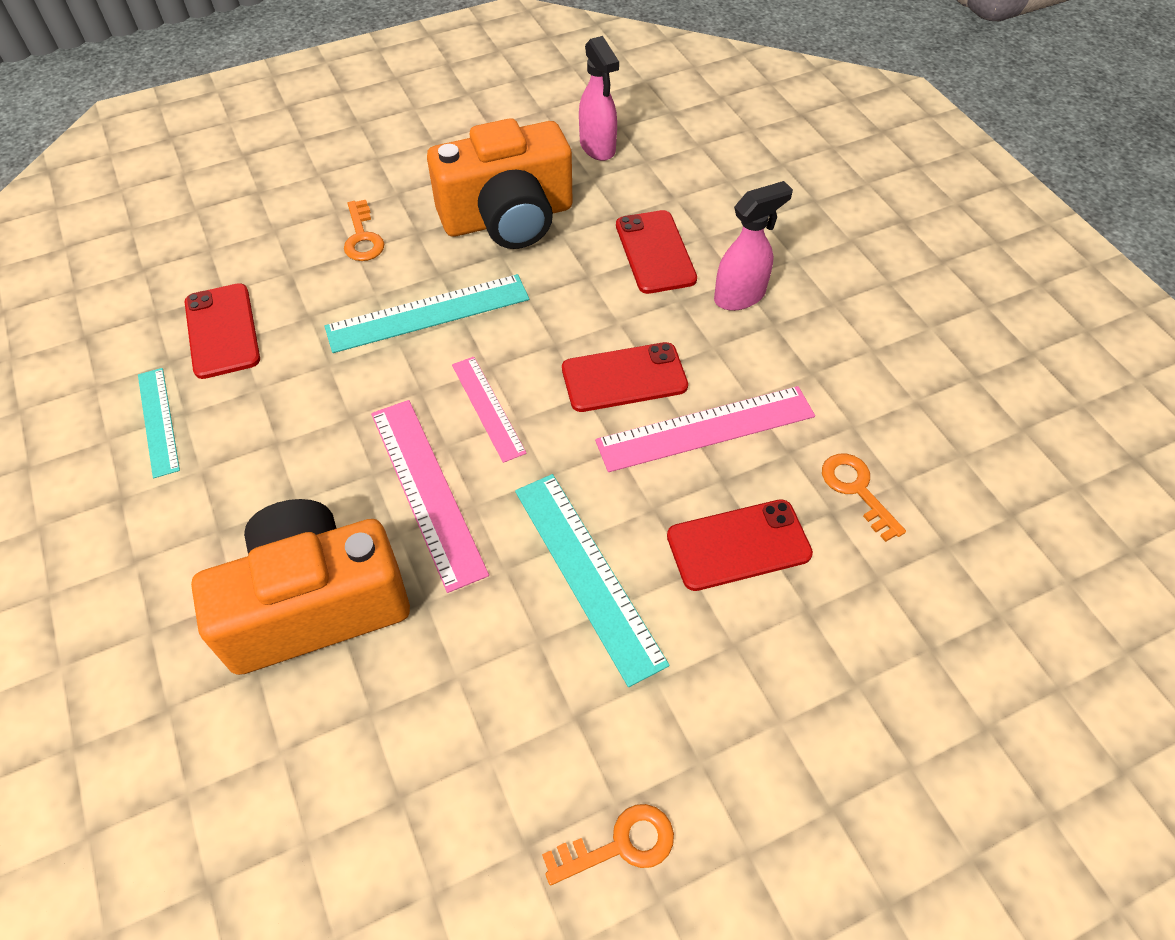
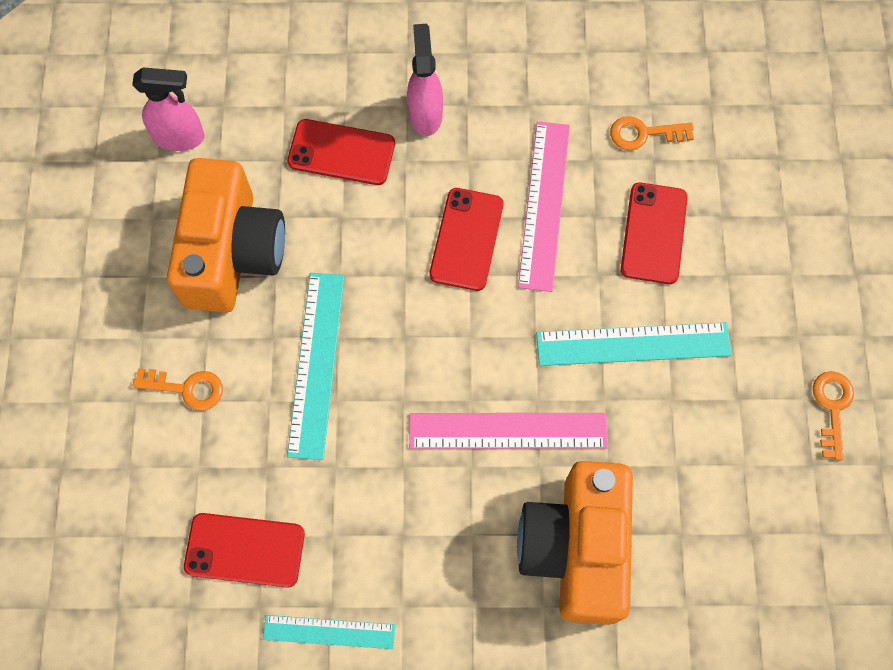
camera: 65 degrees left, 15 degrees up
pink ruler [452,357,527,463] -> none

